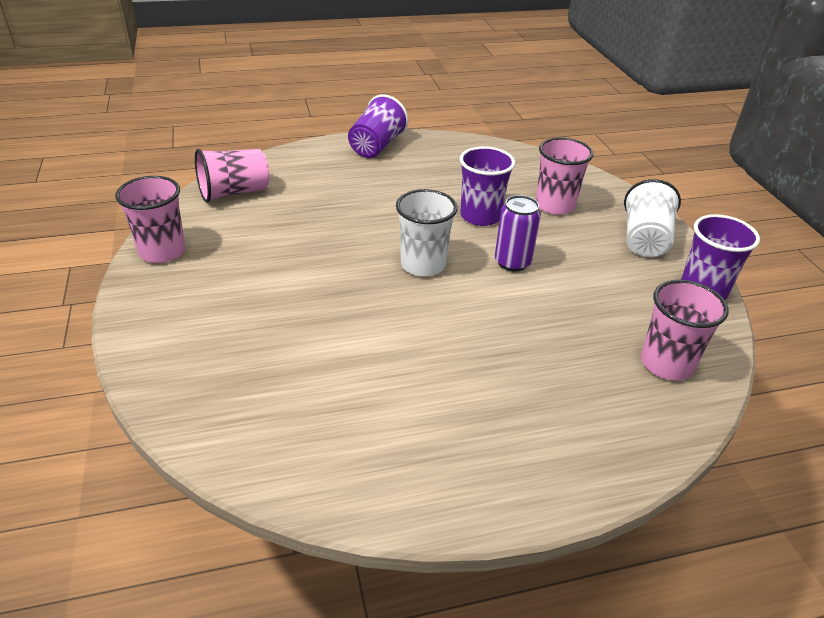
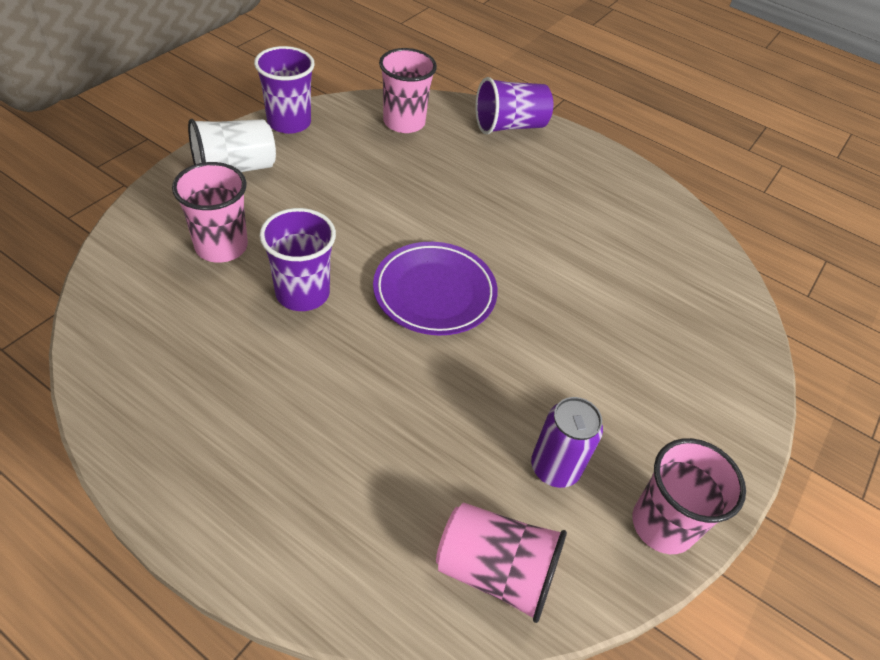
camera: 135 degrees left, 10 degrees up
purple cup [348,94,408,158] -> purple cup moved to [475,77,553,134]
white cup [396,189,458,276] -> purple plate [373,242,498,335]
purple can [495,195,541,272] -> purple can moved to [531,397,603,488]

